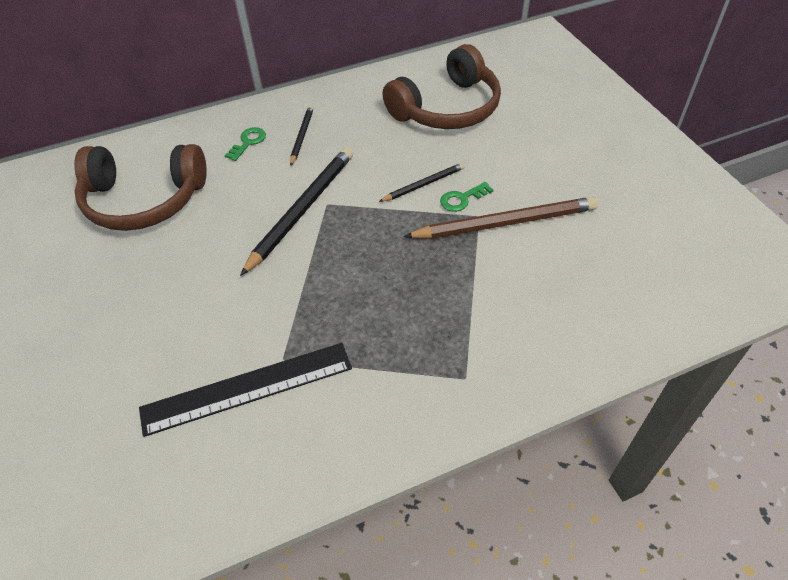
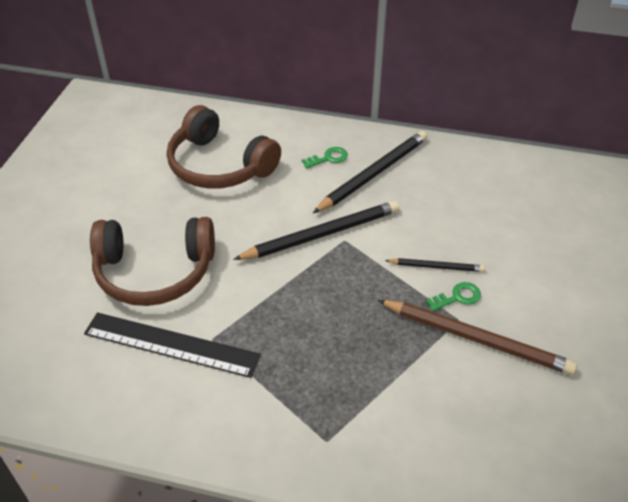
camera: 35 degrees right, 5 degrees down
black pencil [290,105,314,166] -> black pencil [313,131,428,213], size x1.89
brown headphones [383,44,501,129] -> brown headphones moved to [90,217,215,306]
green key [440,182,493,212] -> green key turned 150 degrees clockwise [426,282,481,311]

